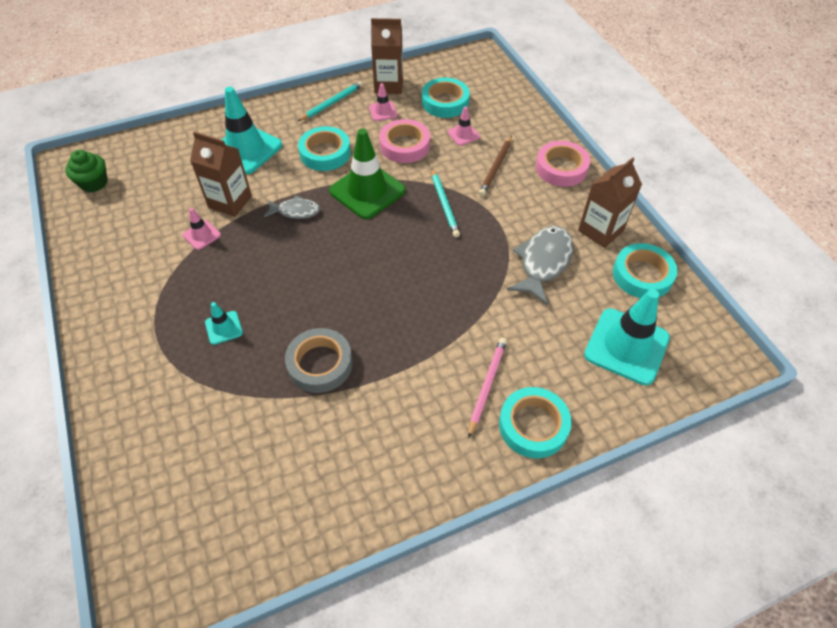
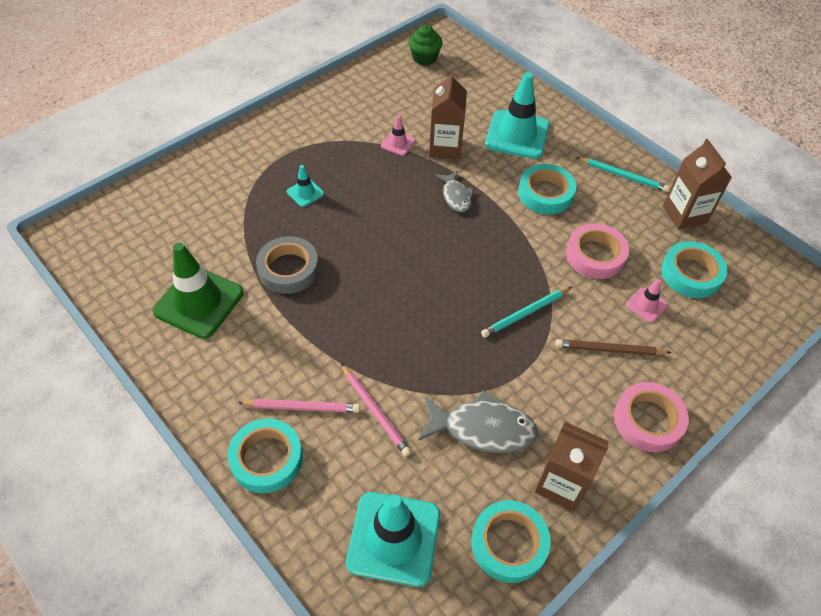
camera: 70 degrees right, 0 degrees up
green traffic cone [329,128,406,219] -> green traffic cone moved to [153,243,243,339]
pink traffic cone [369,83,397,121] -> none
none -> pink pencil [341,364,411,457]

